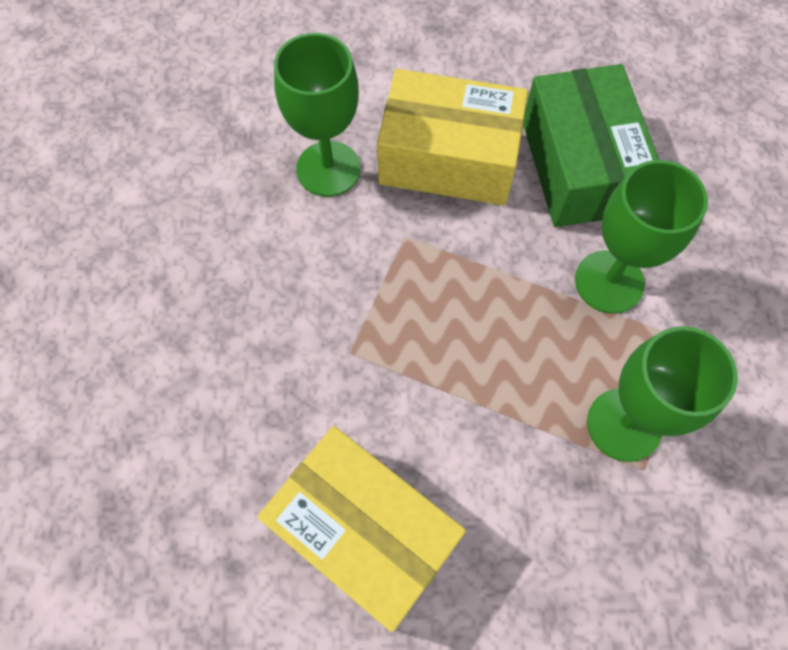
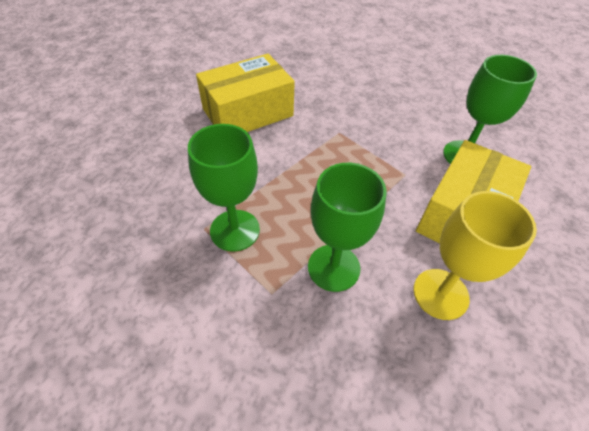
camera: 110 degrees right, 15 degrees down
green box [524,64,659,227] -> yellow goblet [413,191,537,320]

